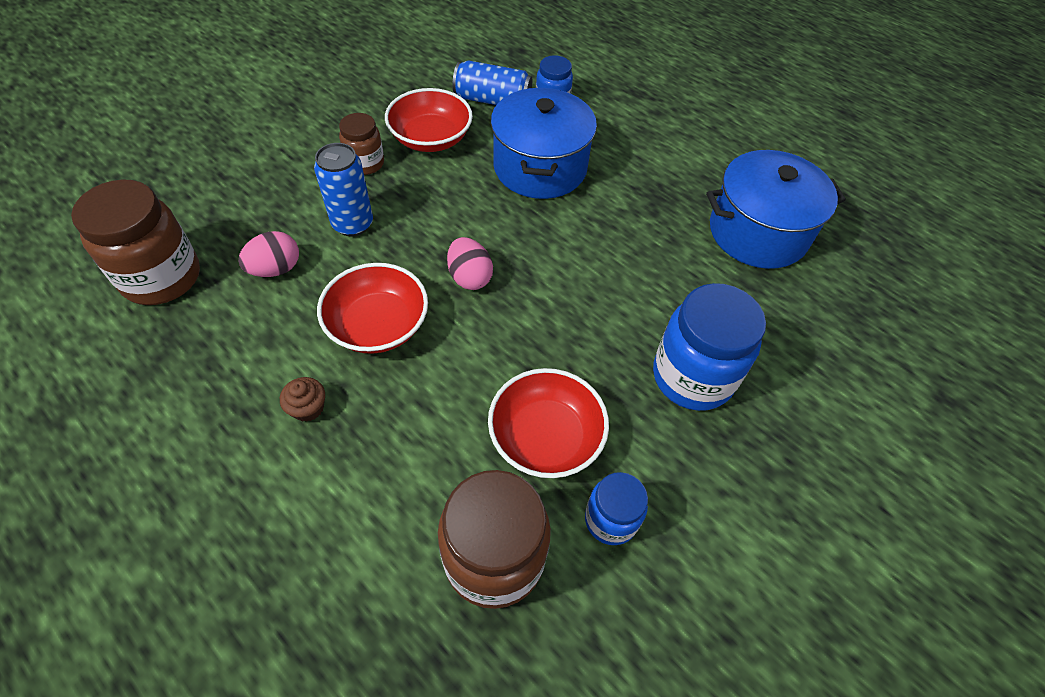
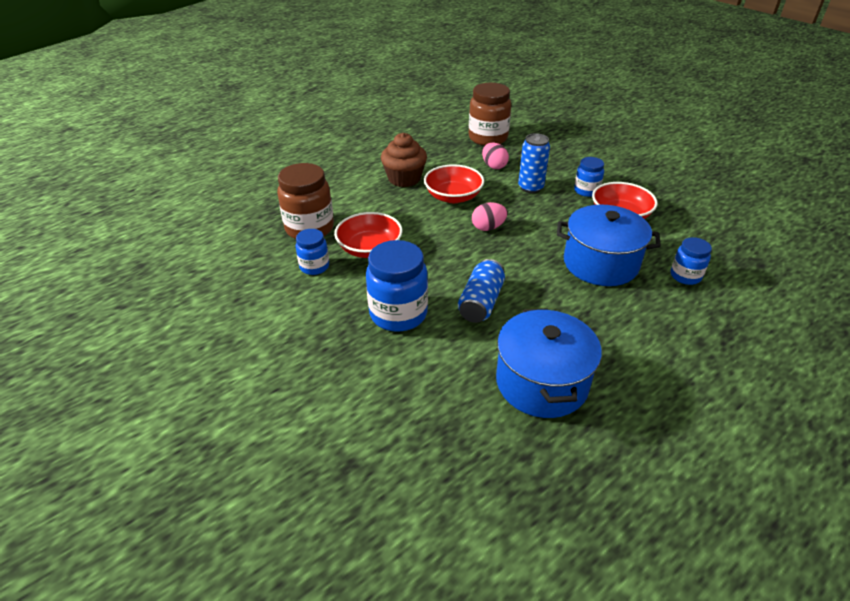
camera: 100 degrees right, 15 degrees down
brown cupcake [280,377,325,422] -> brown cupcake [381,133,427,187], size x2.10
brown jar [339,113,384,175] -> blue jar [574,157,604,197]
blue can [453,60,532,105] -> blue can moved to [458,259,505,323]

